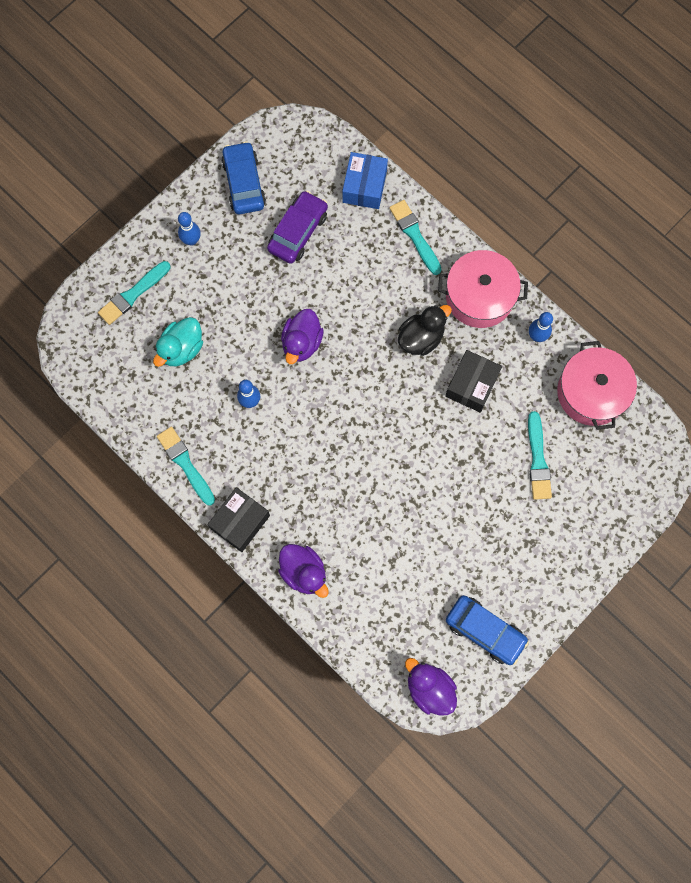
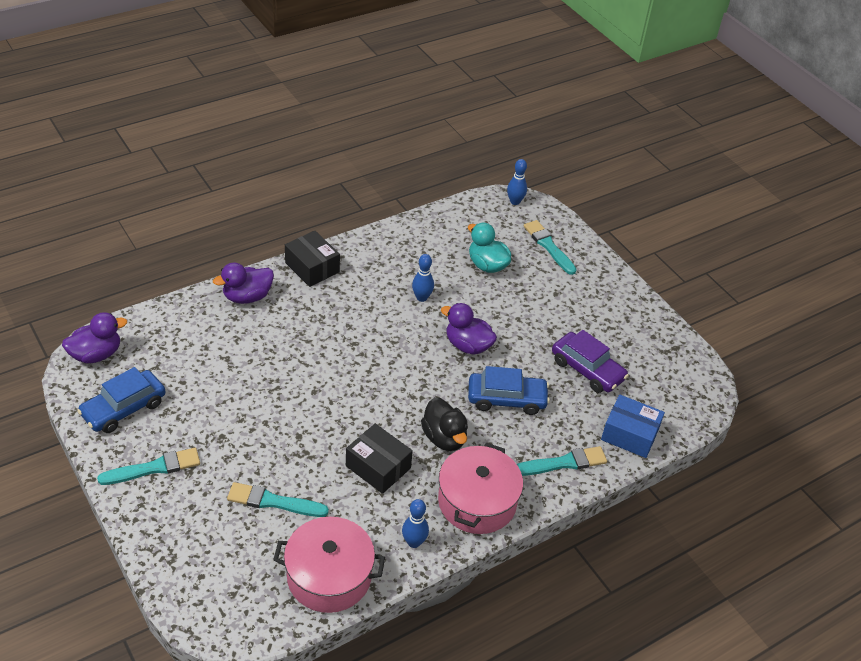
camera: 100 degrees right, 30 degrees down
turquoise brush [157,427,215,506] -> turquoise brush moved to [97,448,200,485]
blue bowling pin [178,212,201,246] -> blue bowling pin moved to [507,159,527,205]
blue car [221,141,266,214] -> blue car moved to [468,366,550,415]

